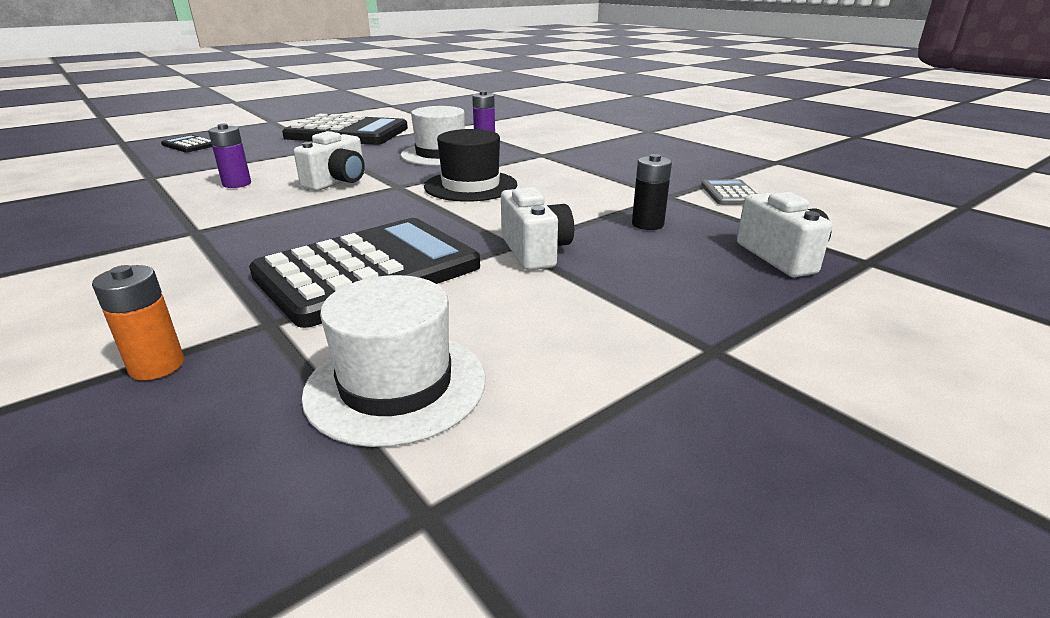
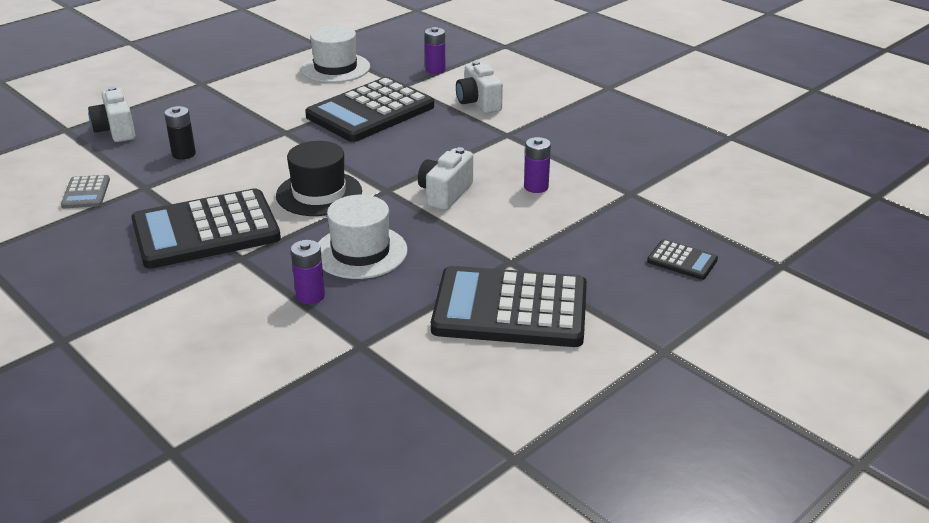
camera: 175 degrees right, 5 degrees up
orange battery [92,265,184,380] -> purple battery [425,27,446,74]
white camera [501,187,574,271] -> white camera moved to [456,61,503,113]
none -> black calculator [131,188,281,269]

